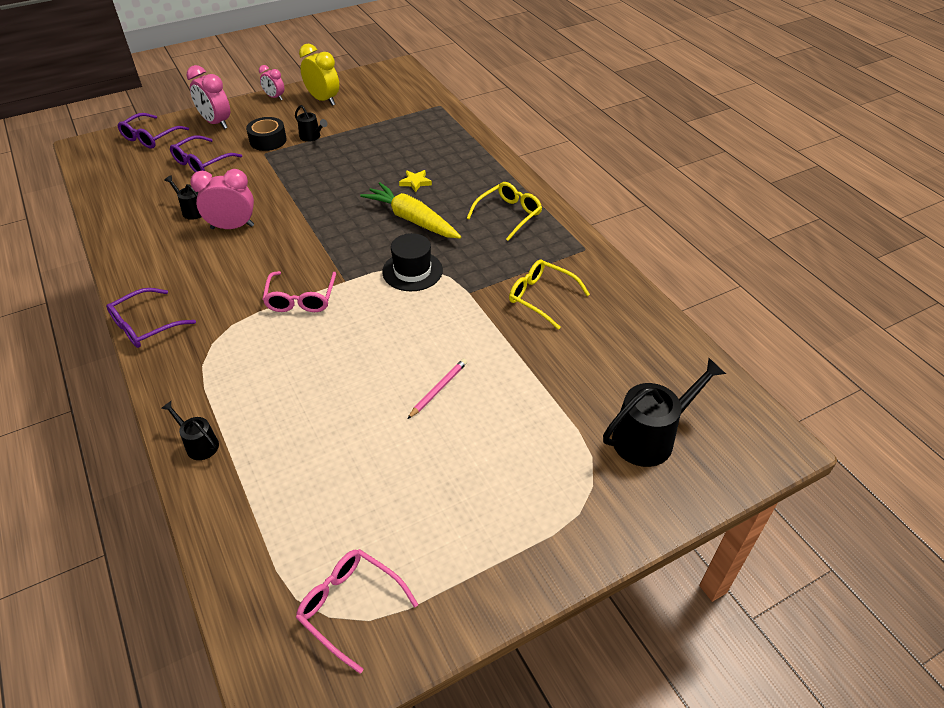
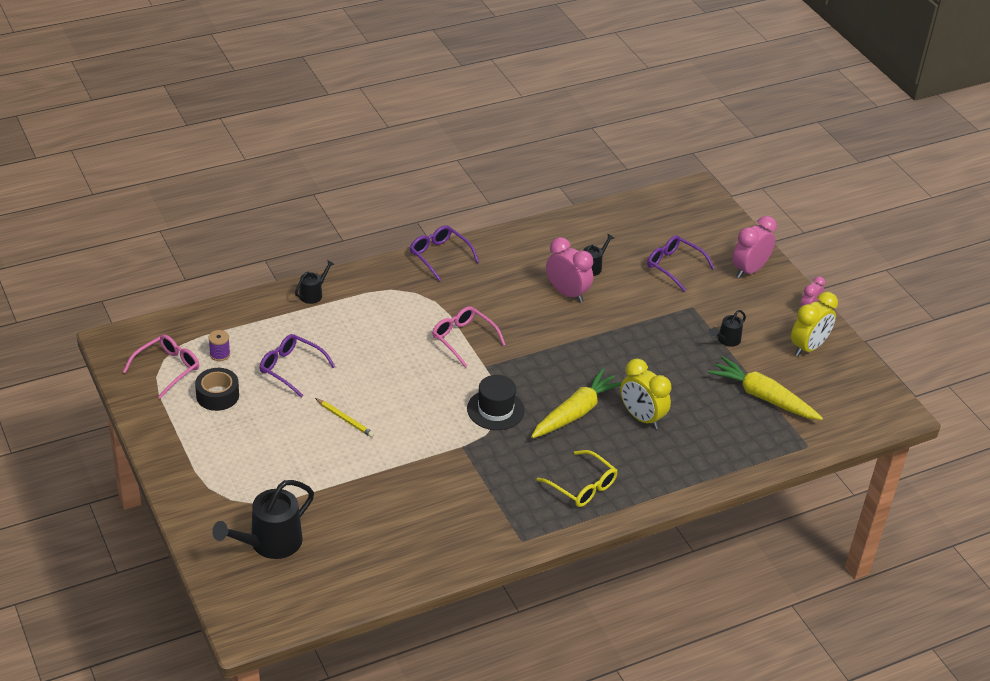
camera: 90 degrees right, 5 degrees down
purple glasses [118,113,189,149] -> purple glasses moved to [260,334,336,397]
pink clock [190,169,254,229] -> pink clock turned 45 degrees counterclockwise [546,237,593,303]
black tape [246,117,287,151] -> black tape moved to [195,368,239,411]
pink glasses [262,271,336,312] -> pink glasses turned 45 degrees clockwise [432,306,506,368]
yellow star [399,170,432,193] -> yellow clock [620,359,672,429]
pink pencil [407,358,467,419] -> yellow pencil [315,398,374,437]
yellow glasses [509,260,590,330] -> none
black watering can [603,358,726,467] -> black watering can turned 75 degrees clockwise [212,480,314,559]
none -> purple spool [208,330,230,361]
none -> yellow carrot [708,356,823,420]

